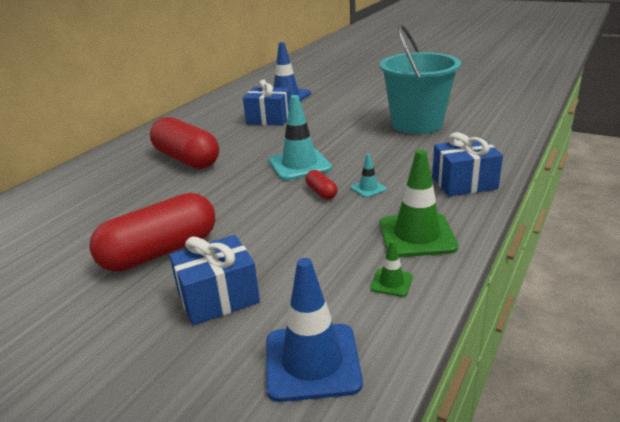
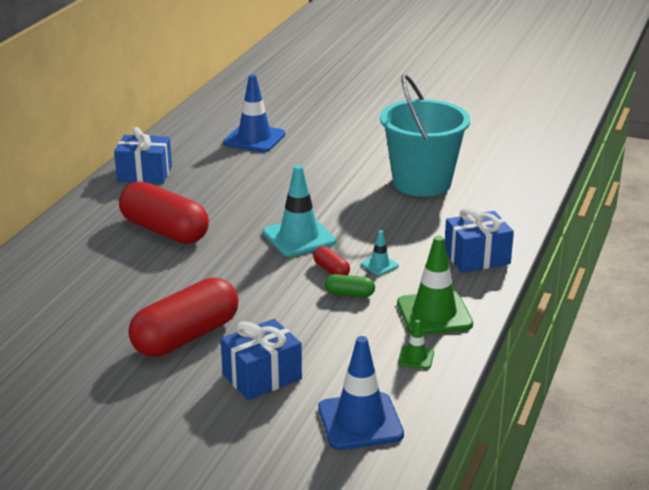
camera: 10 degrees left, 0 degrees up
blue gift [243,80,291,126] -> blue gift moved to [114,127,172,184]
none -> green capsule [325,274,375,297]

